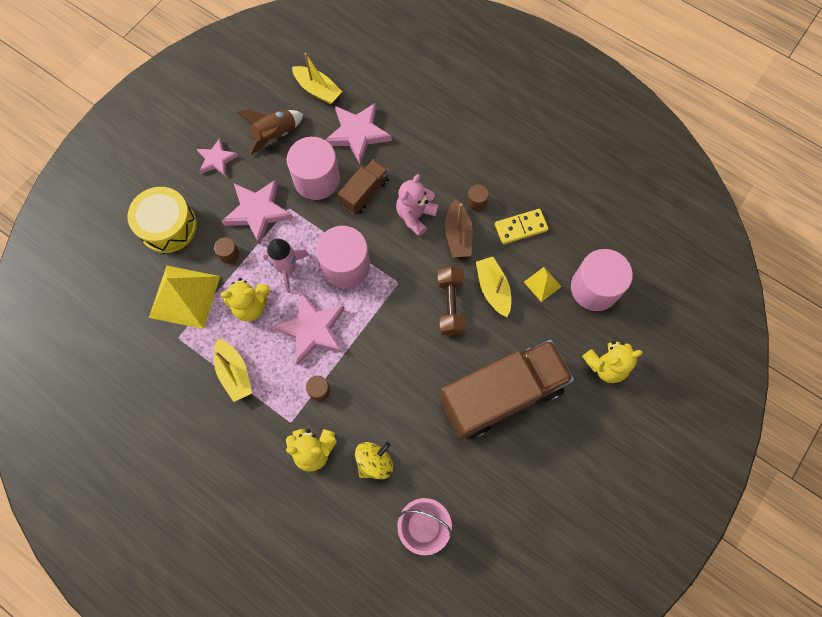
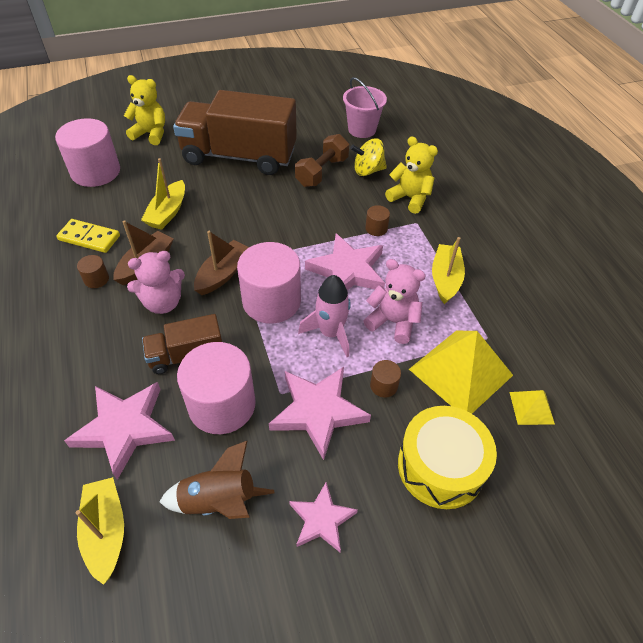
camera: 145 degrees left, 20 degrees down
yellow teddy bear [221,278,270,321] -> pink teddy bear [364,259,426,344]
brown dumbbell [437,266,467,336] -> brown dumbbell moved to [295,134,349,187]
yellow pyramid [524,267,562,302] -> yellow pyramid moved to [510,390,555,425]
none -> brown boat [194,231,249,295]

